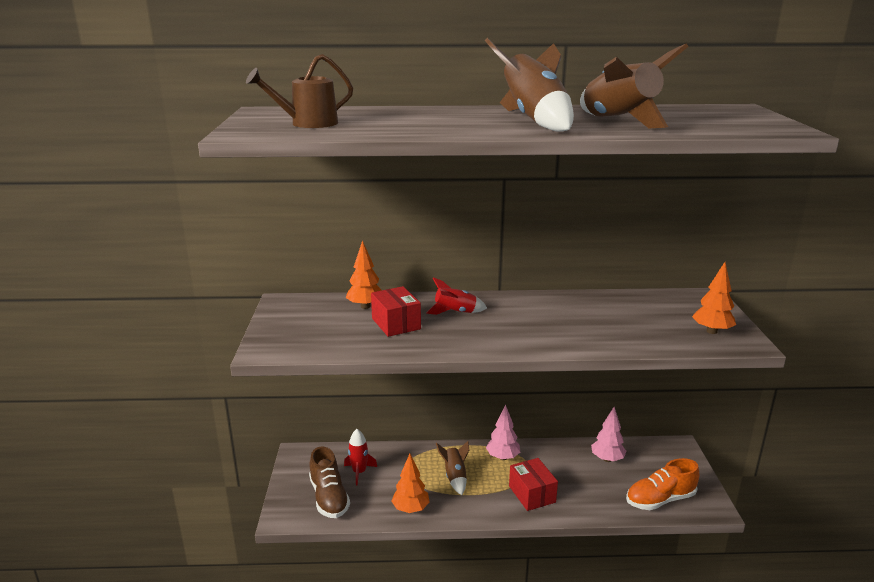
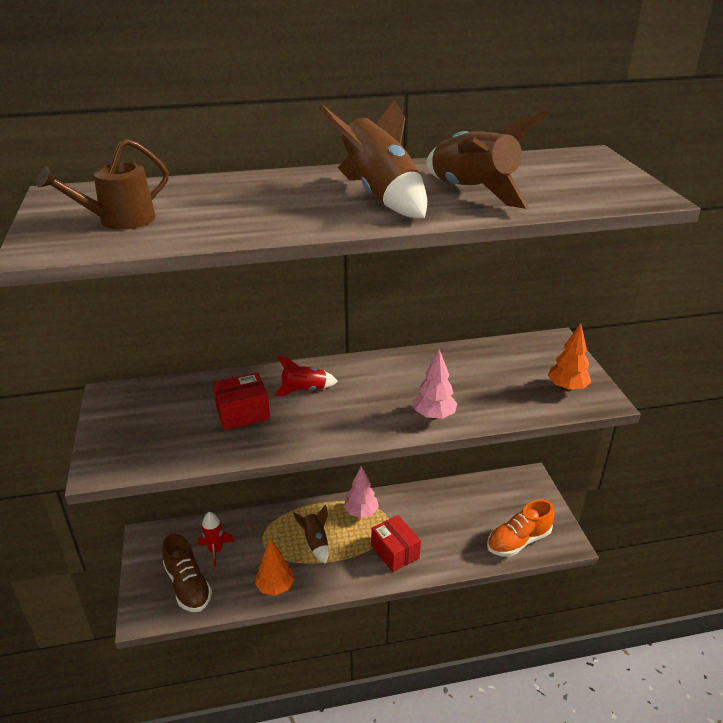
camera: 10 degrees left, 10 degrees up
orange tree [346,240,382,309] -> none
red box [371,286,421,337] -> red box turned 75 degrees counterclockwise [213,373,270,430]
pink tree [591,407,627,462] -> pink tree moved to [413,349,457,420]

